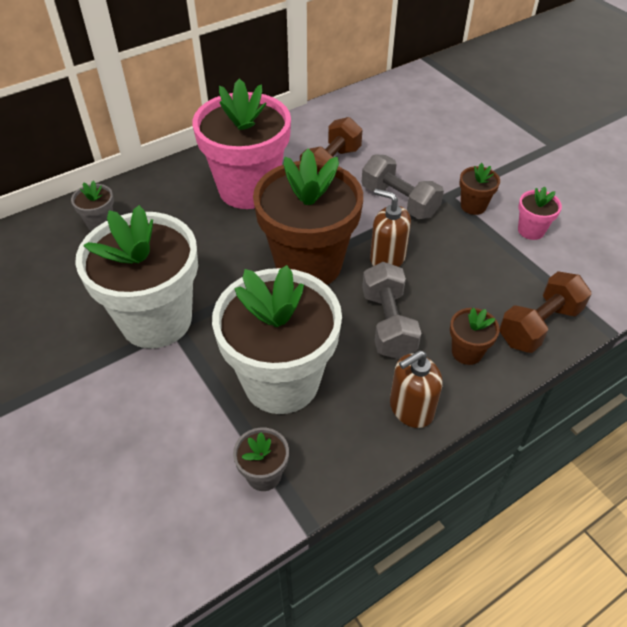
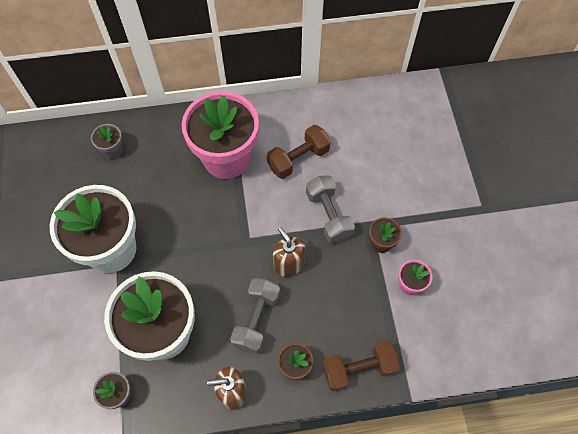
camera: 25 degrees right, 15 degrees up
brown flower pot [253,149,363,285] -> none

